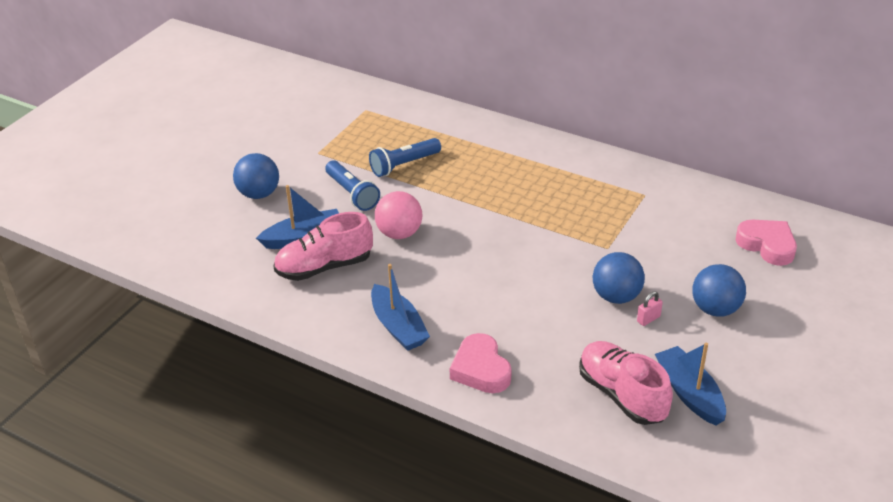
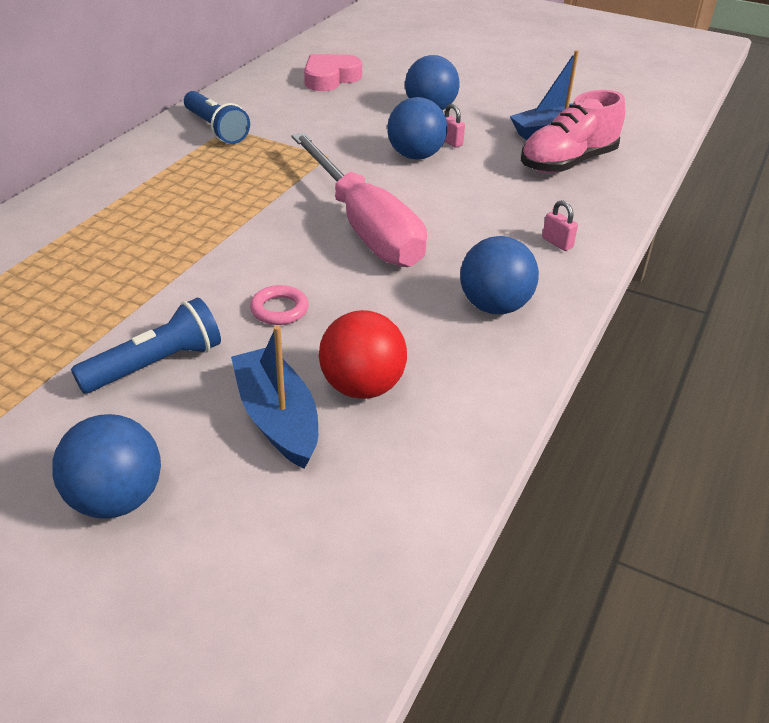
camera: 95 degrees left, 0 degrees up
pink shoe [273,212,373,281] -> red ball [319,310,407,399]
blue flashlight [369,138,441,177] -> blue flashlight moved to [184,91,250,144]
blue boat [371,264,430,351] -> blue ball [460,236,539,314]
pink ball [375,191,422,239] -> pink ring [250,285,309,325]
pink heart [450,333,512,393] -> pink padlock [542,200,578,251]
none -> pink screwdriver [291,133,427,267]

